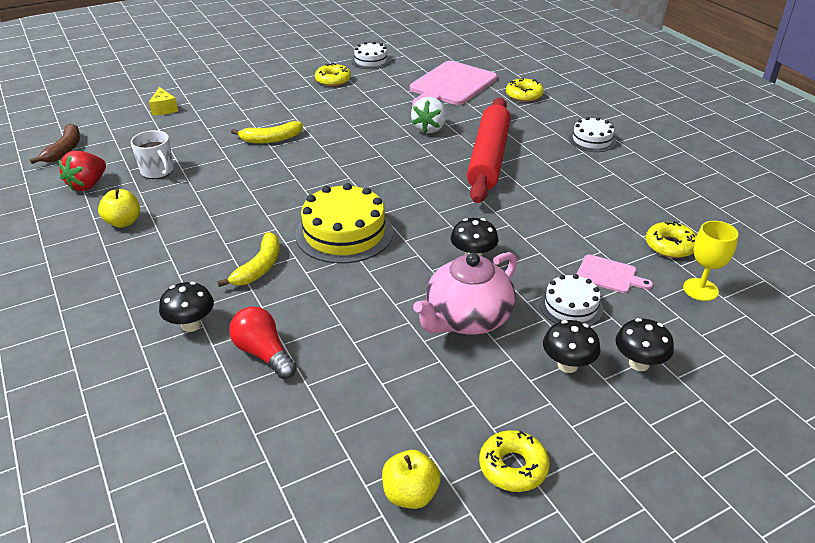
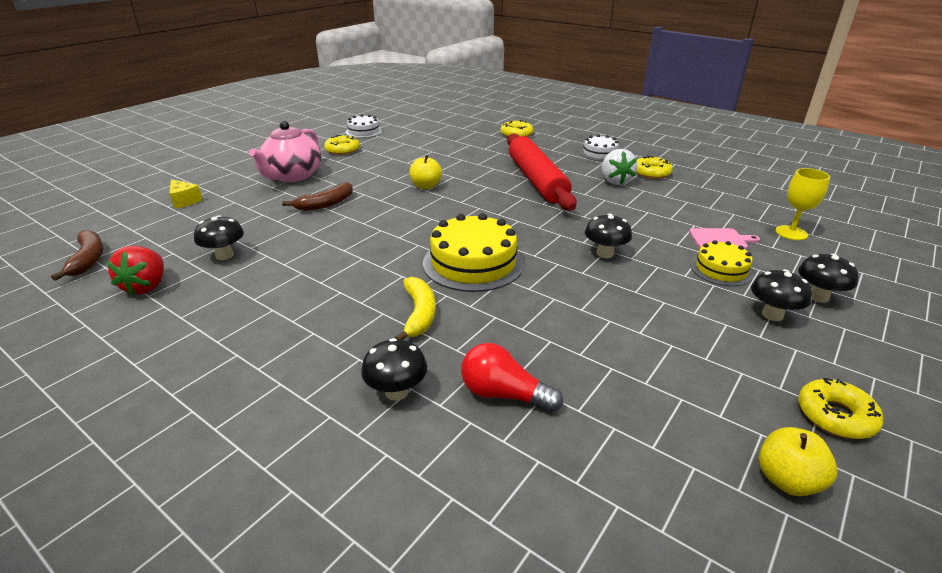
camera: 25 degrees left, 5 degrees down
yellow apple [98,189,140,228] -> yellow apple moved to [409,155,442,189]
white mug [131,130,174,179] -> black mushroom [194,215,244,260]
yellow banana [231,121,303,144] -> brown banana [282,182,353,211]
pink cutting board [410,61,497,107] -> none
white strawberry [411,97,446,133] -> white strawberry moved to [602,149,637,185]
pink teapot [413,252,517,335] -> pink teapot moved to [249,121,321,182]
white cake [539,274,603,326] -> yellow cake [690,240,753,286]
yellow donut [646,221,696,258] -> yellow donut moved to [636,156,673,179]

